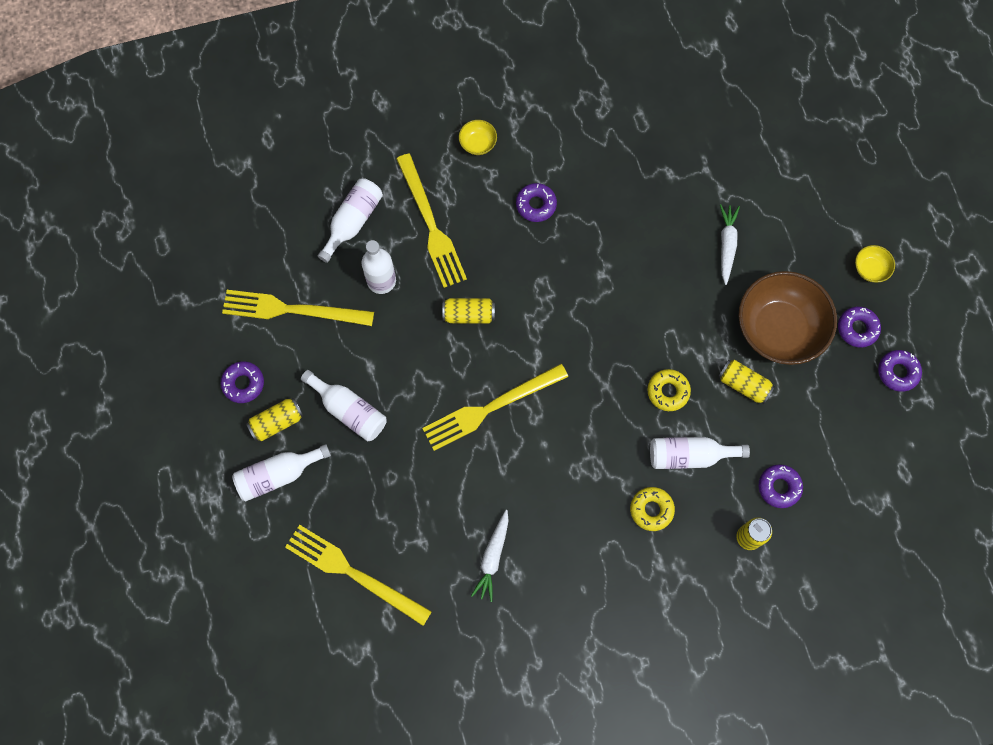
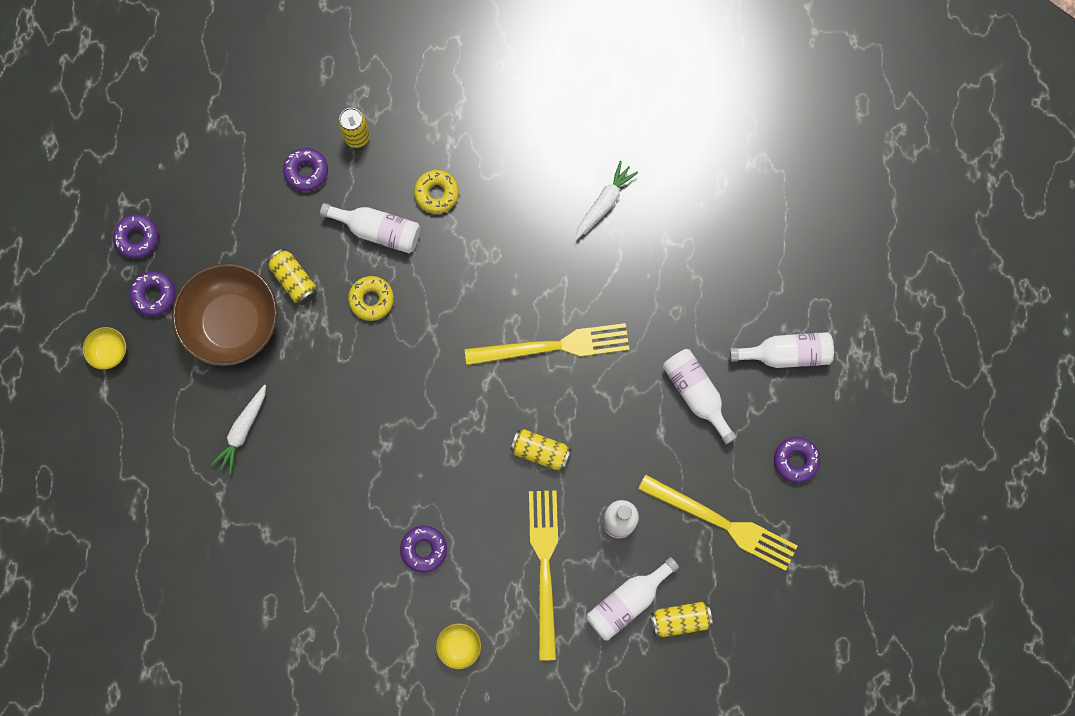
camera: 160 degrees left, 5 degrees up
yellow can [246,398,304,441] -> yellow can moved to [651,602,713,637]
yellow fork [285,525,432,626] -> none

